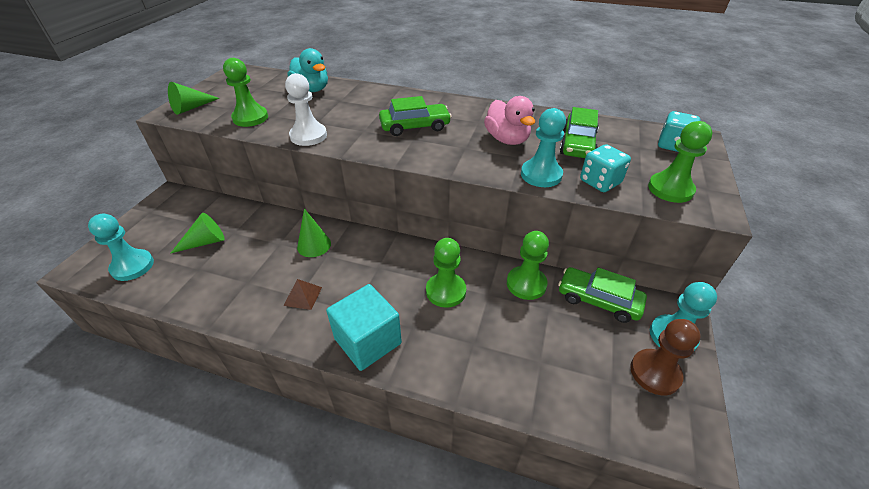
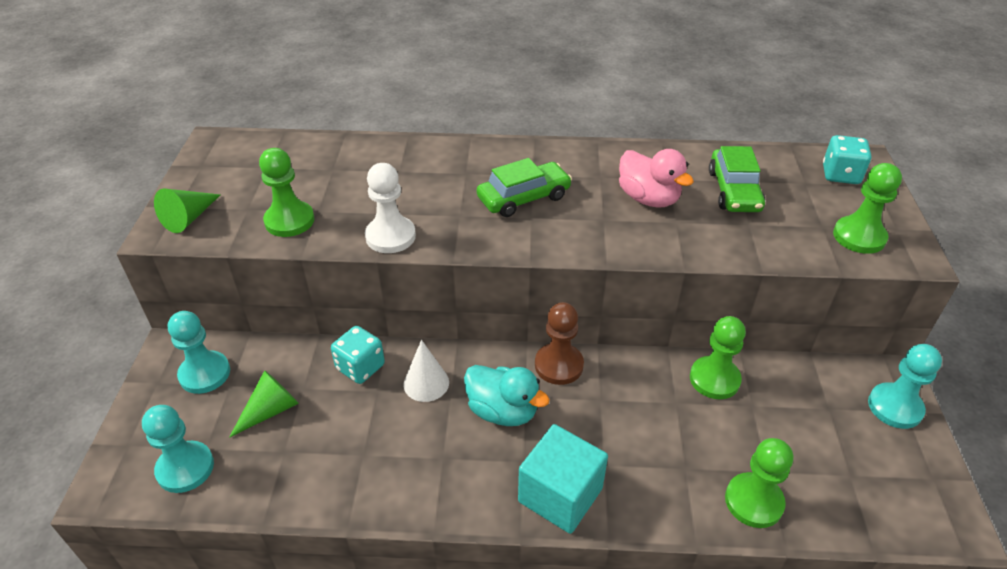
camera: 15 degrees left, 0 degrees up
brown pyramid [283,279,322,310] -> none
turquoise duck [288,48,328,92] -> turquoise duck moved to [464,365,550,426]
green cone [297,208,331,257] -> white cone [403,340,449,402]
green pawn [426,238,466,308] -> green pawn moved to [725,438,793,528]
turquoise pawn [521,108,566,187] -> turquoise pawn moved to [168,311,230,394]
green car [558,267,647,323] -> none
turquoise dice [580,144,631,192] -> turquoise dice moved to [331,326,385,384]
brown pawn [630,319,701,395] -> brown pawn moved to [535,302,584,385]

